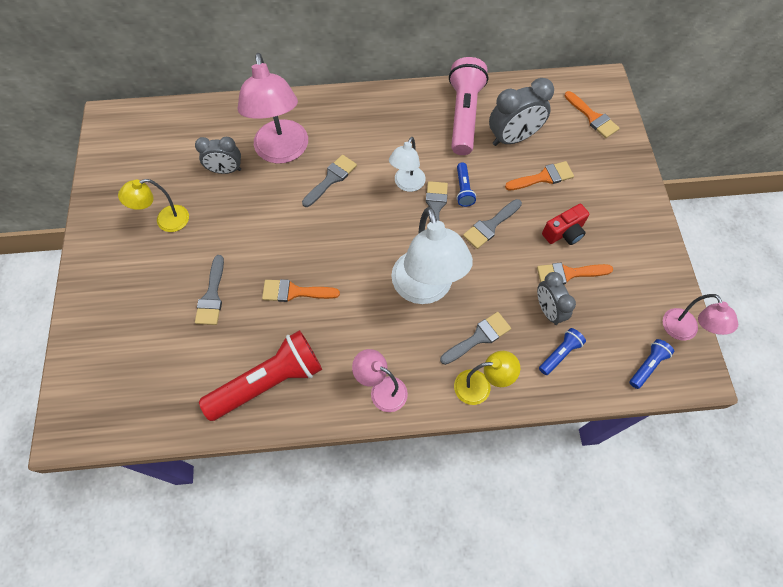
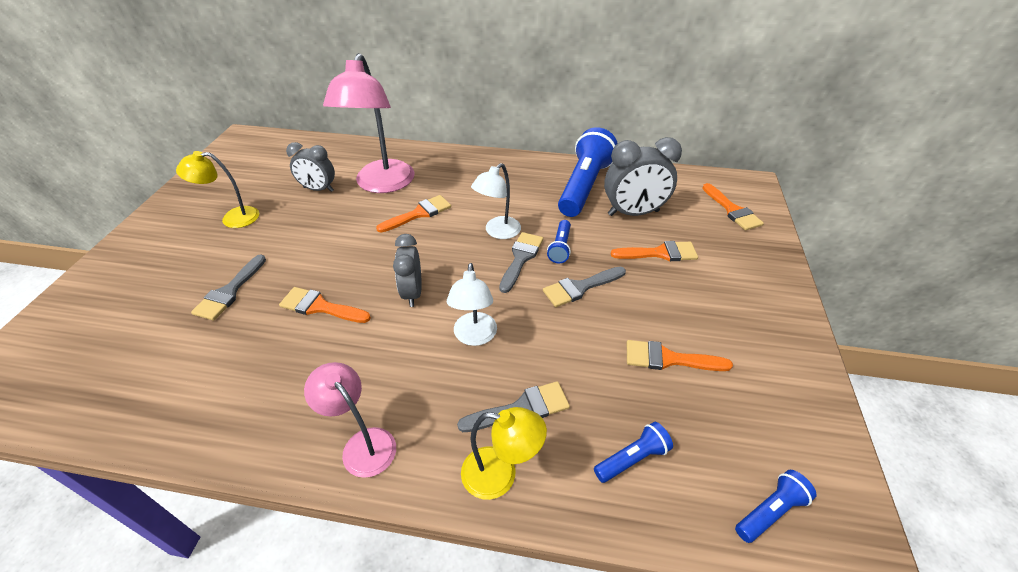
camera: 15 degrees right, 20 degrees down
red flashlight [199,330,322,421] -> none
grey brush [302,155,357,207] -> orange brush [376,195,451,233]
white lamp [391,207,473,304] -> white lamp [447,263,497,346], size x0.55
pink flashlight [449,57,488,155] -> blue flashlight [558,127,618,217]
grey clock [537,272,576,325] -> grey clock moved to [393,234,422,307]
red camera [542,204,590,245] -> none
pink lamp [663,294,738,341] -> none

